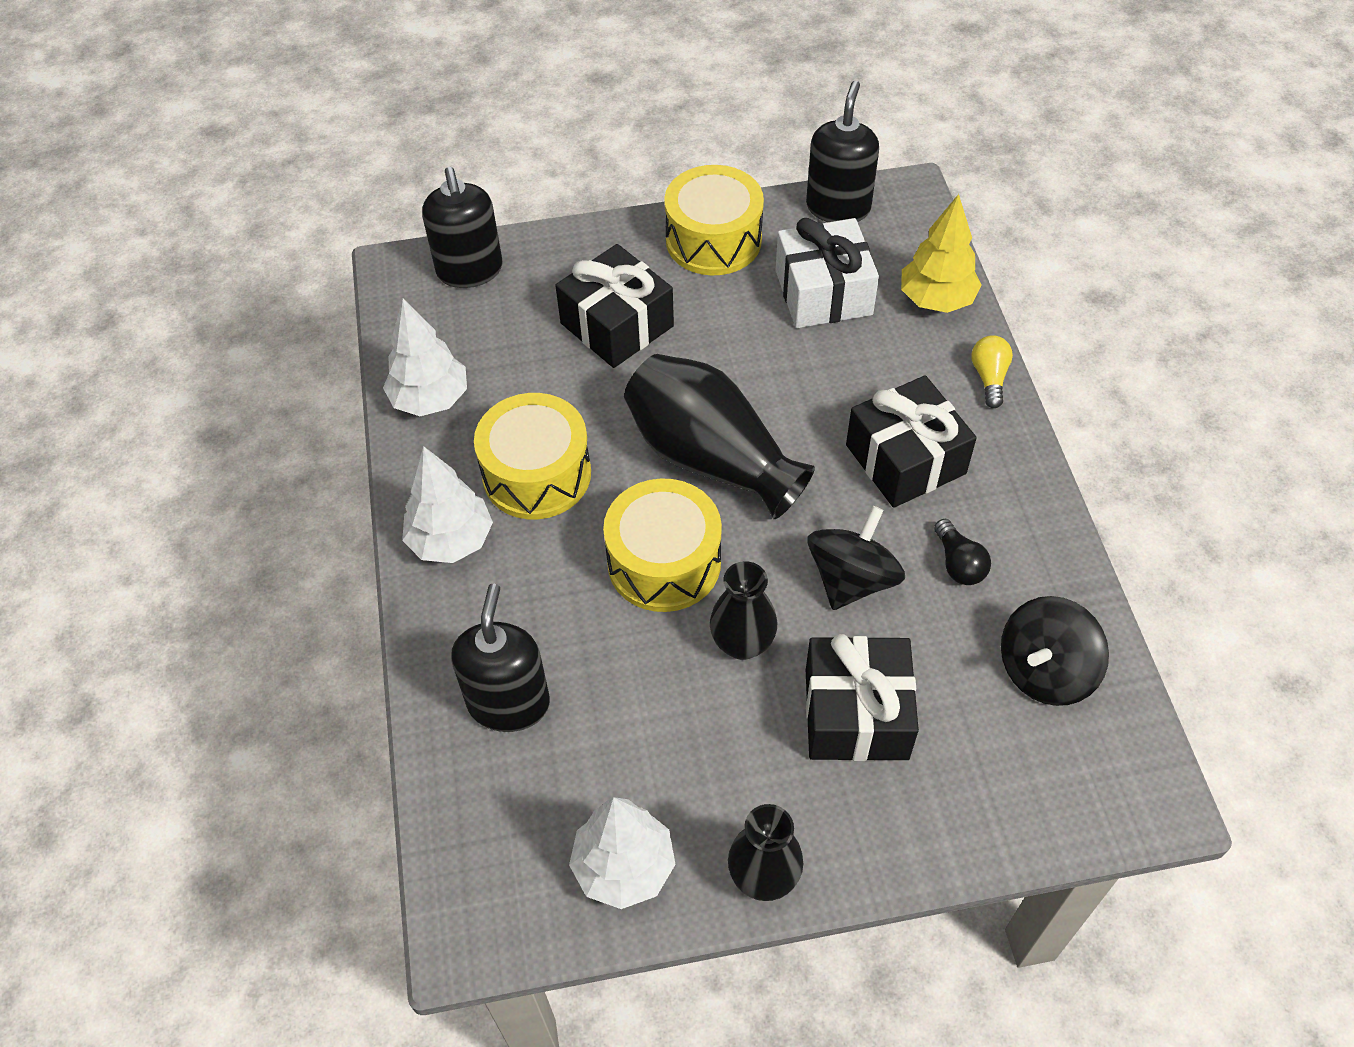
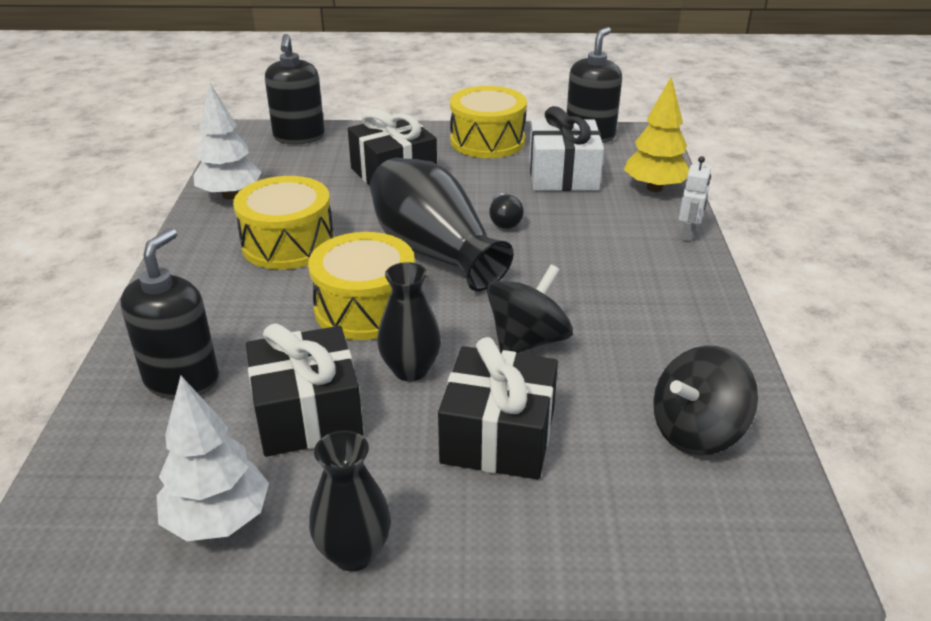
camera: 10 degrees right, 20 degrees down
white tree [402,446,493,563] -> none
black gift [846,375,977,508] -> black gift moved to [246,323,364,457]
black light bulb [934,519,991,585] -> black light bulb moved to [489,193,524,229]
yellow light bulb [971,335,1013,408] -> white robot [679,156,711,242]

